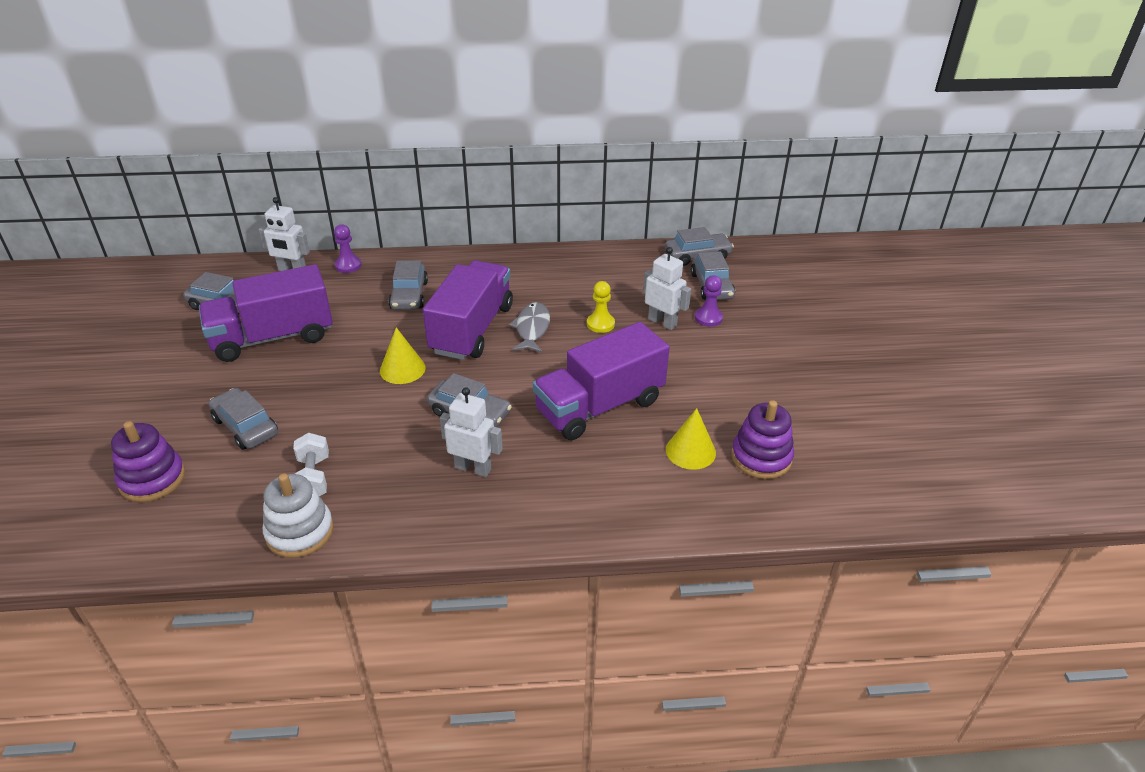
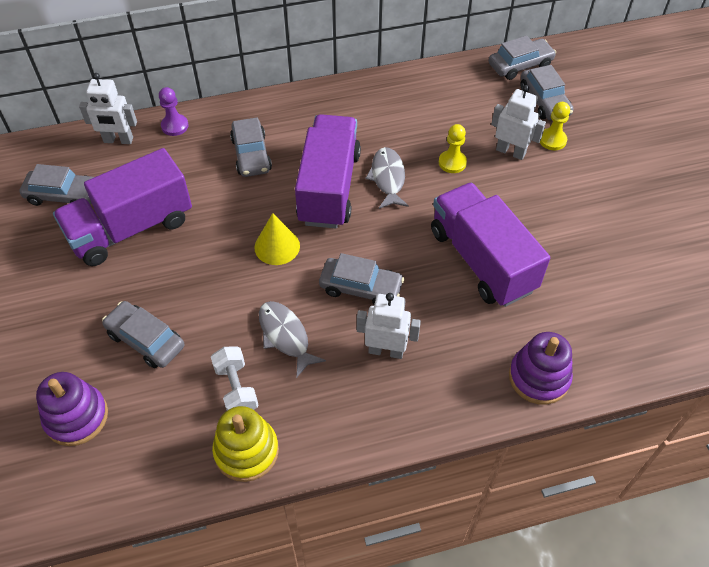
camera: 10 degrees left, 15 degrees up
white stacking toy [263,473,333,558] -> yellow stacking toy [212,406,279,482]
purple truck [533,322,670,440] -> purple truck turned 105 degrees clockwise [431,182,550,307]
yellow cone [666,408,716,470] -> none
purple pawn [695,275,723,327] -> yellow pawn [540,102,570,150]
purple stacking toy [731,400,794,479] -> purple stacking toy moved to [509,332,573,405]
none -> grey fish [259,301,326,378]

